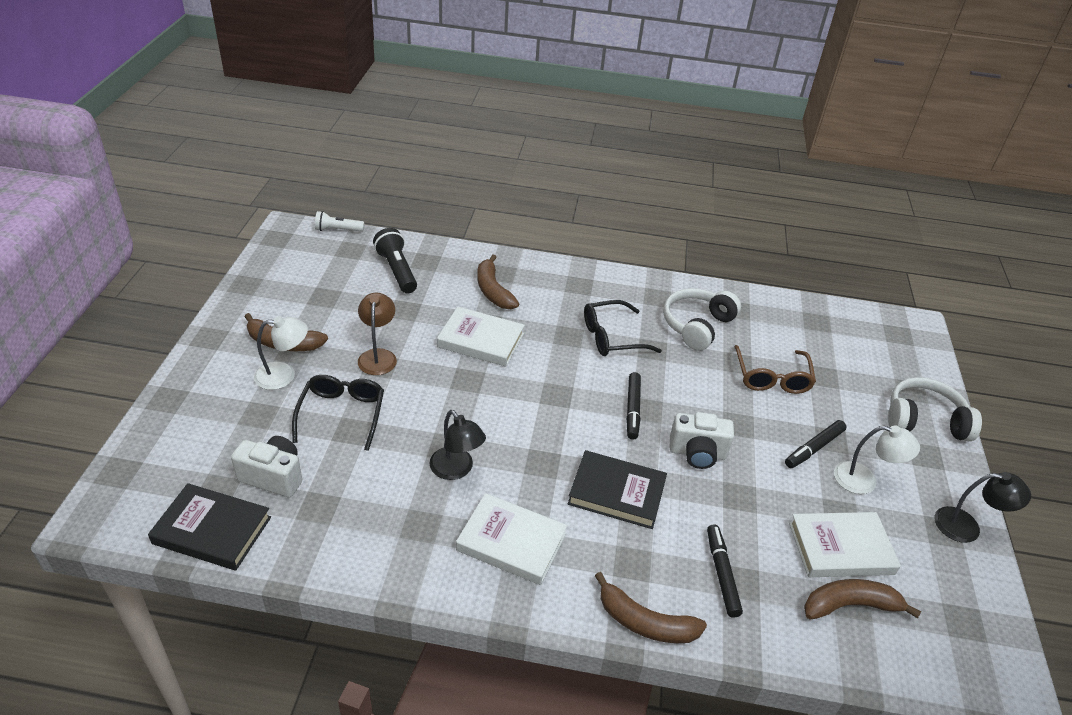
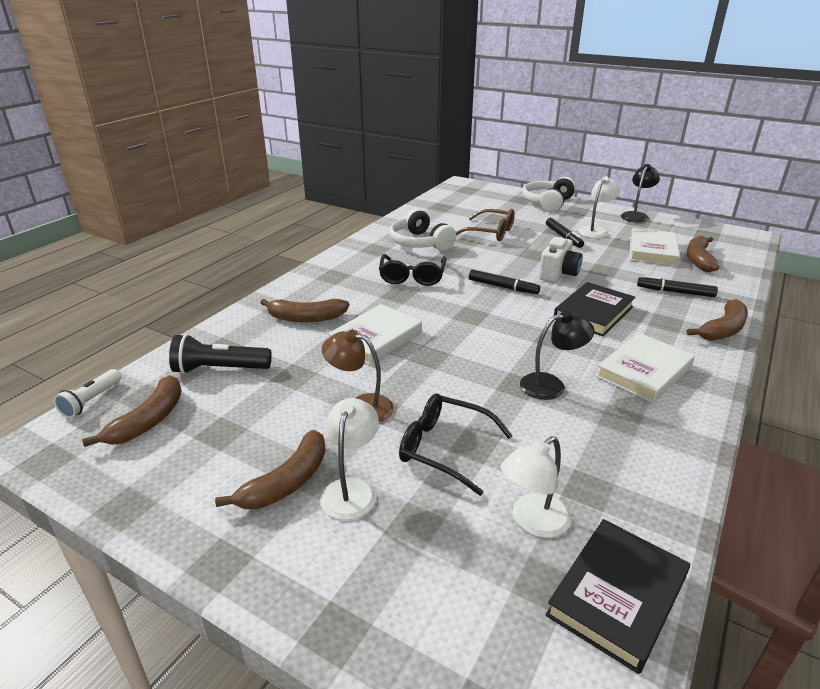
camera: 65 degrees left, 10 degrees down
white camera [231,436,302,498] -> white lamp [501,436,571,538]
none -> brown banana [82,375,182,447]

